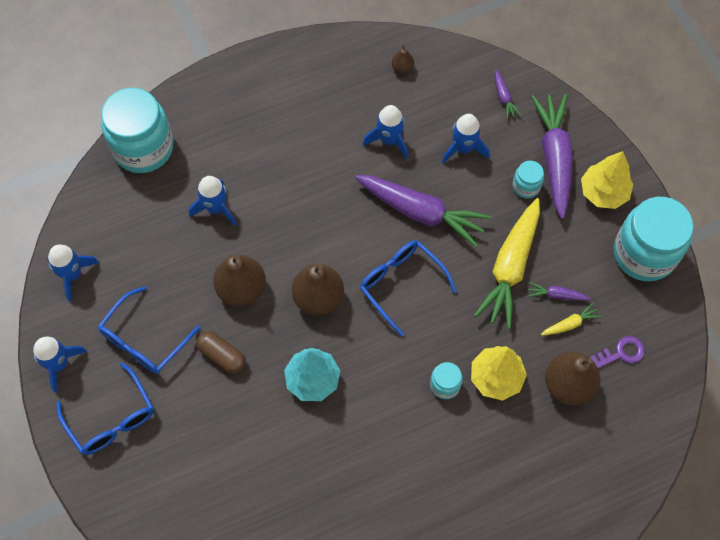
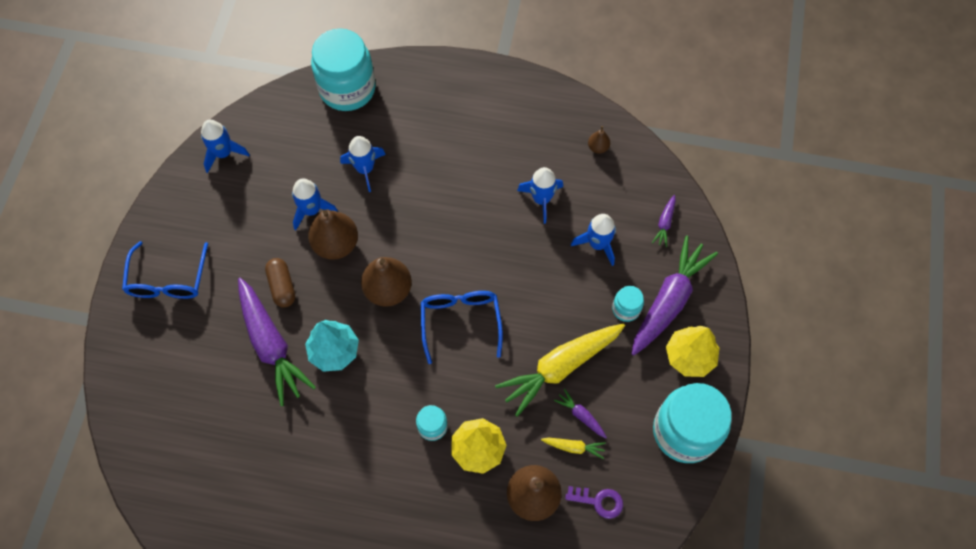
camera: 35 degrees right, 0 degrees up
blue rocket [33,337,87,393] -> blue rocket moved to [292,178,338,230]
blue glasses [98,286,200,374] -> none
purple carrot [355,175,491,247] -> purple carrot moved to [238,278,316,406]

